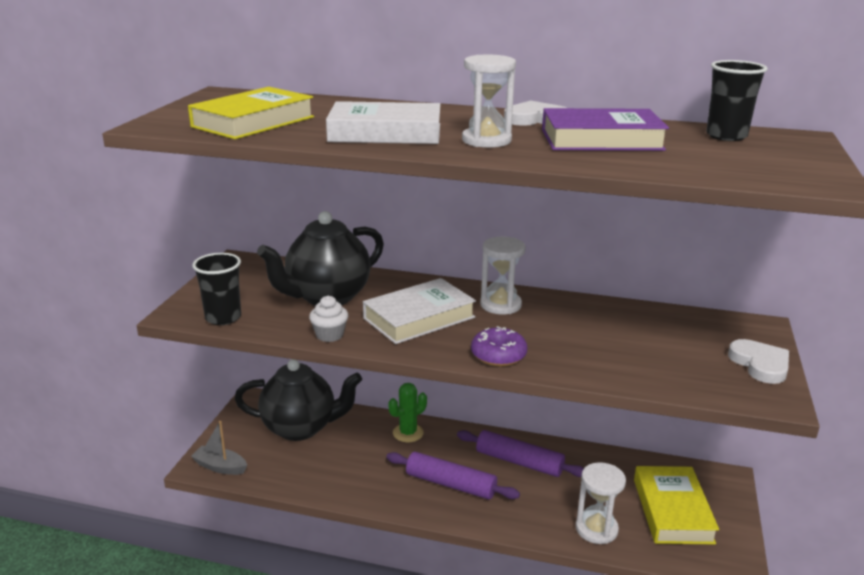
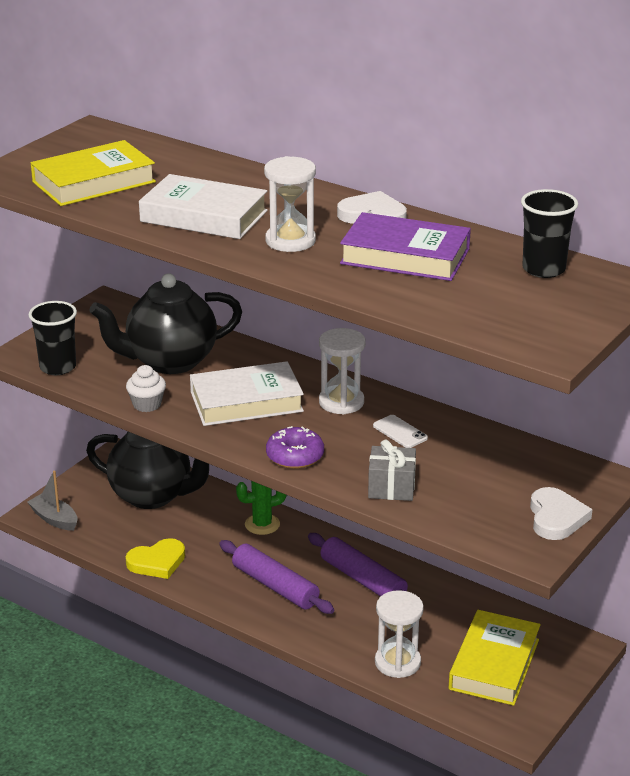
camera: 20 degrees right, 5 degrees up
none -> yellow heart [125,538,185,579]
none -> grey gift [368,440,416,501]
none -> white phone [373,415,428,448]

